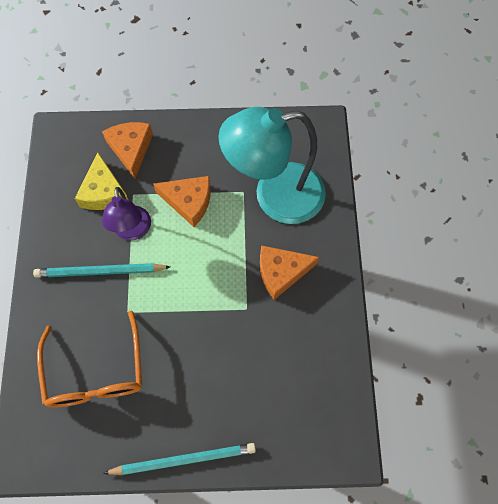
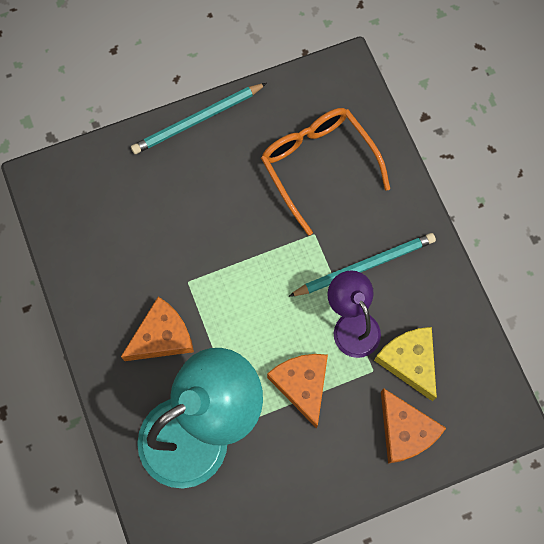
camera: 160 degrees right, 5 degrees up
orange cheese [153,176,211,227] -> orange cheese turned 75 degrees clockwise [267,354,328,429]

